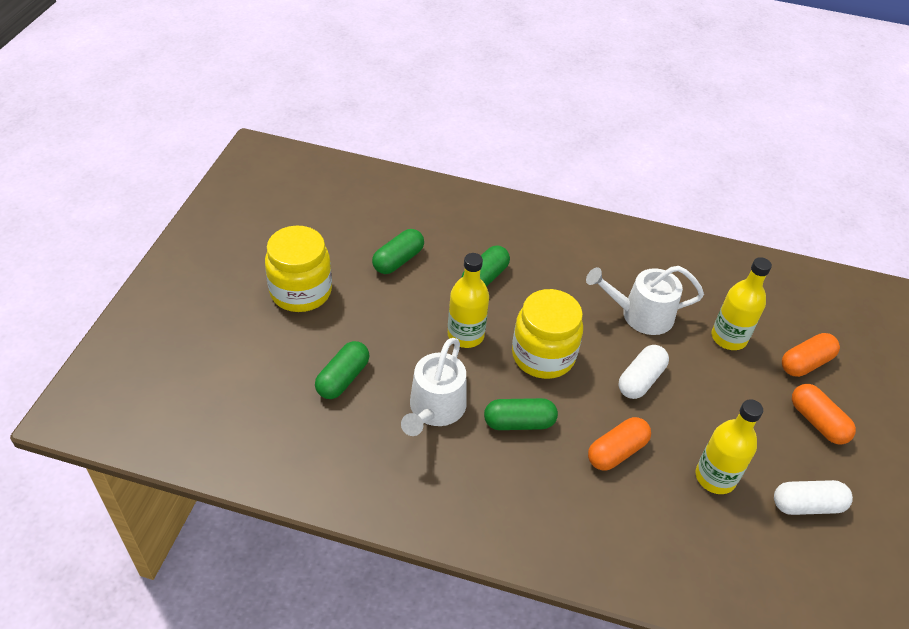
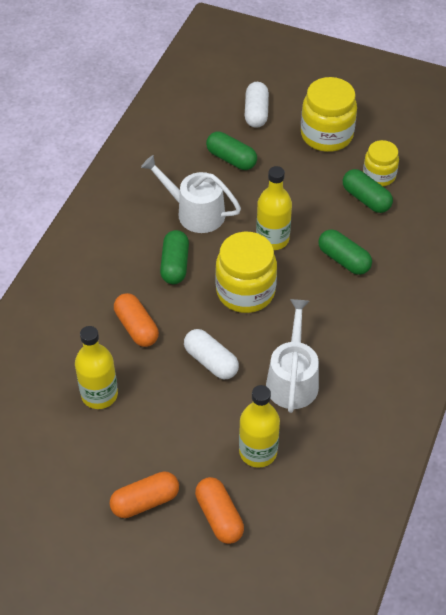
camera: 100 degrees right, 5 degrees up
white capsule [774,480,853,515] -> white capsule moved to [245,82,269,128]
none -> yellow jar [363,140,399,186]

